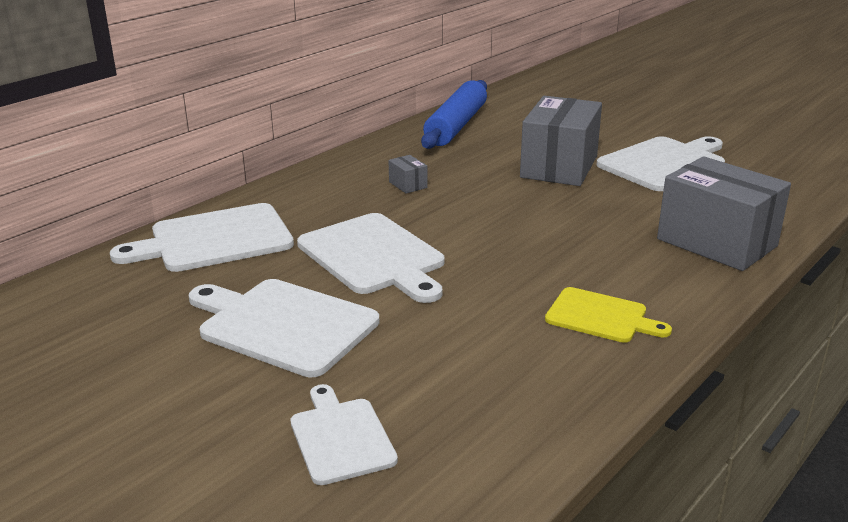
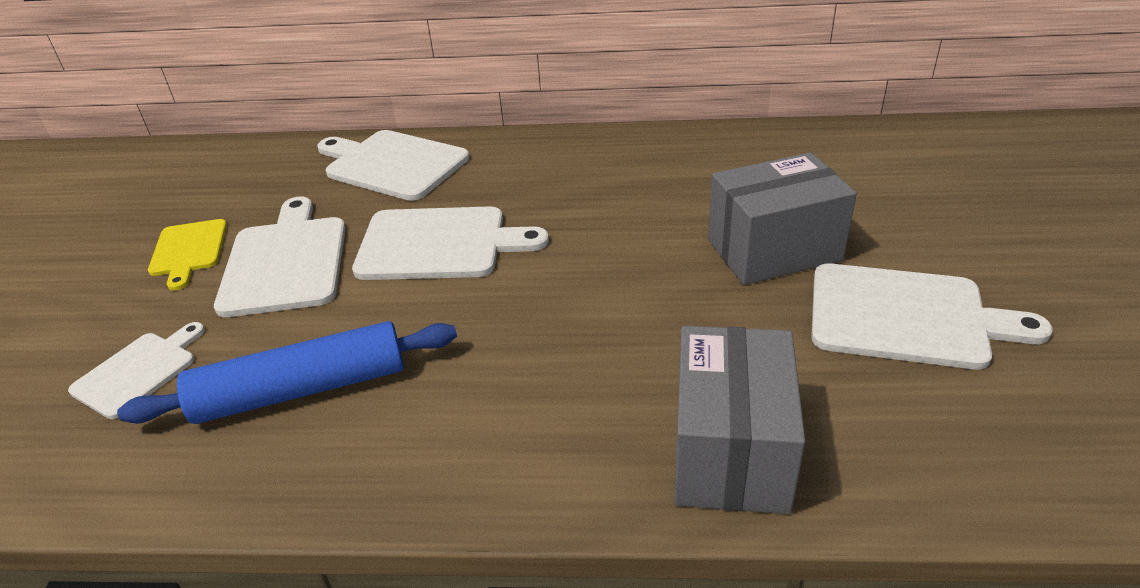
camera: 55 degrees right, 10 degrees up
white cutting board [297,213,445,303] -> white cutting board turned 105 degrees counterclockwise [352,207,549,280]
grey box [389,155,427,194] -> none
blue rolling pin [421,80,487,149] -> blue rolling pin moved to [117,321,457,424]
yellow cutting board [545,287,672,343] -> yellow cutting board moved to [148,219,227,290]

